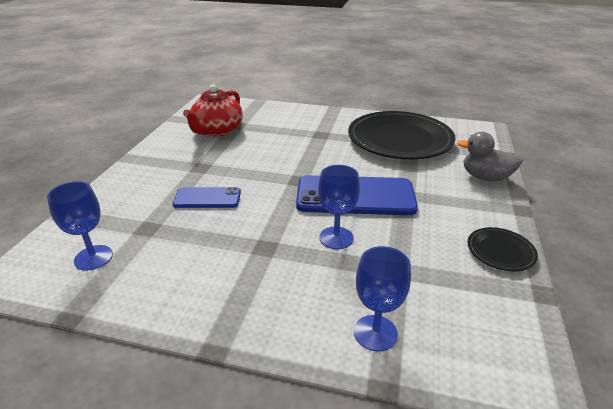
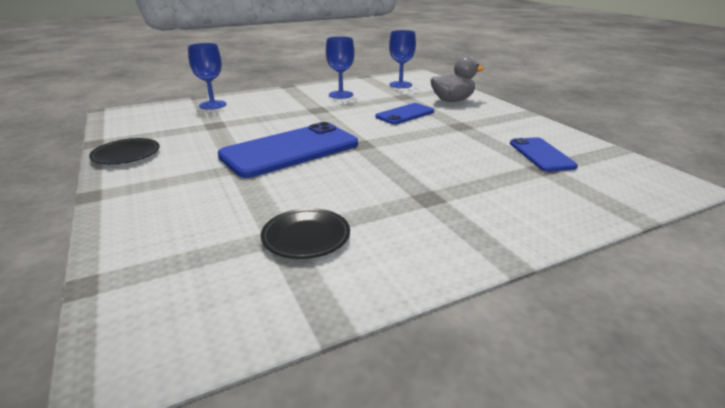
camera: 140 degrees right, 5 degrees down
red teapot [183,85,243,136] -> blue phone [510,137,578,172]
blue goblet [318,165,360,249] -> blue goblet moved to [326,36,354,99]
black plate [348,111,455,159] -> black plate [261,208,350,259], size x0.43
grey duck [457,132,523,182] -> grey duck moved to [430,56,484,102]

